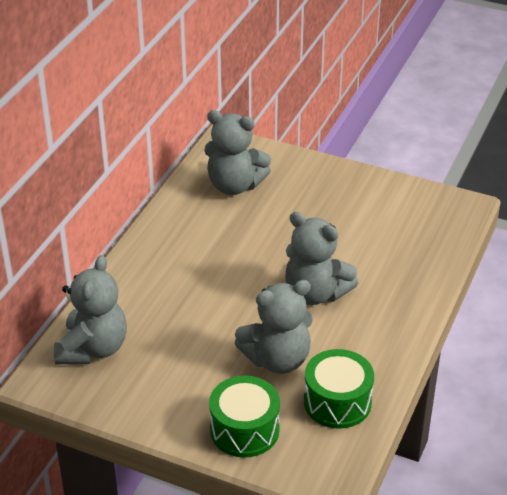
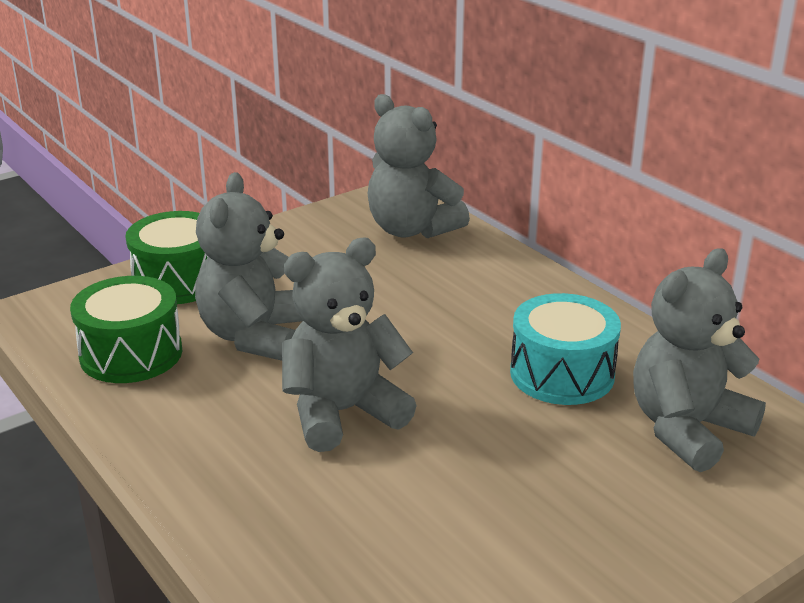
camera: 120 degrees right, 10 degrees down
none -> turquoise drum [510,293,621,405]

